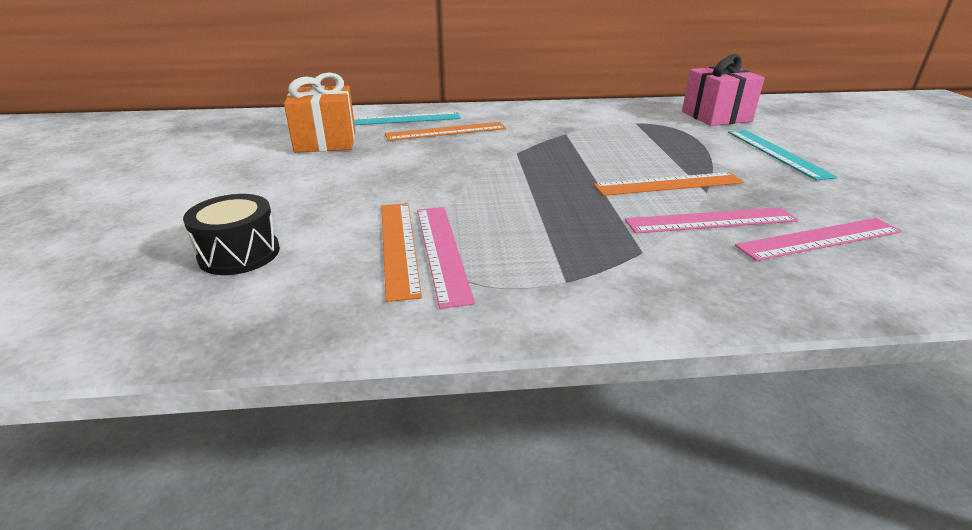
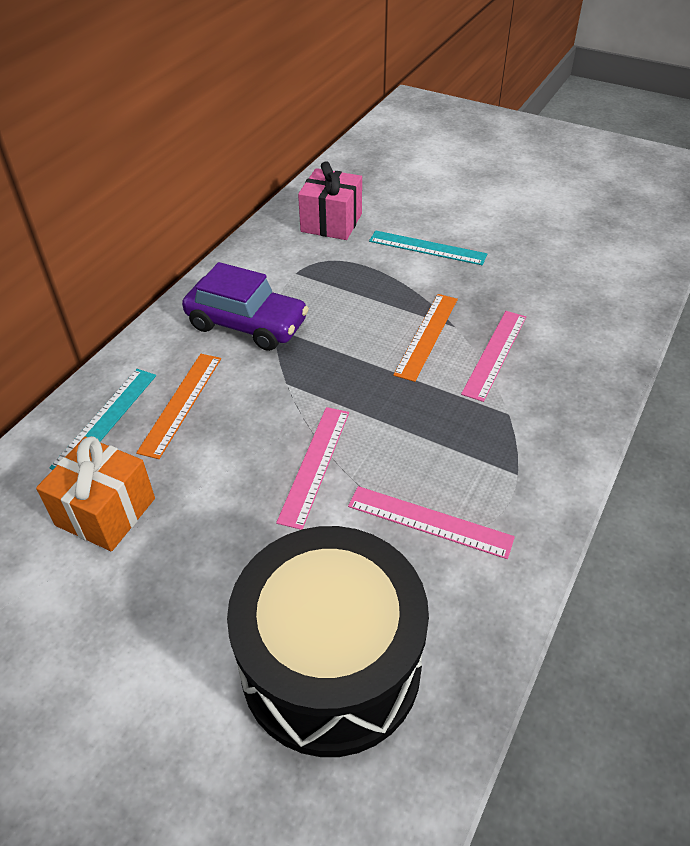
camera: 55 degrees left, 15 degrees up
black drum [183,194,280,275] -> black drum [227,526,429,757], size x2.32
orange ruler [381,203,422,302] -> none
pink ruler [735,218,902,261] -> pink ruler moved to [276,407,349,530]
none -> purple car [182,262,309,351]

